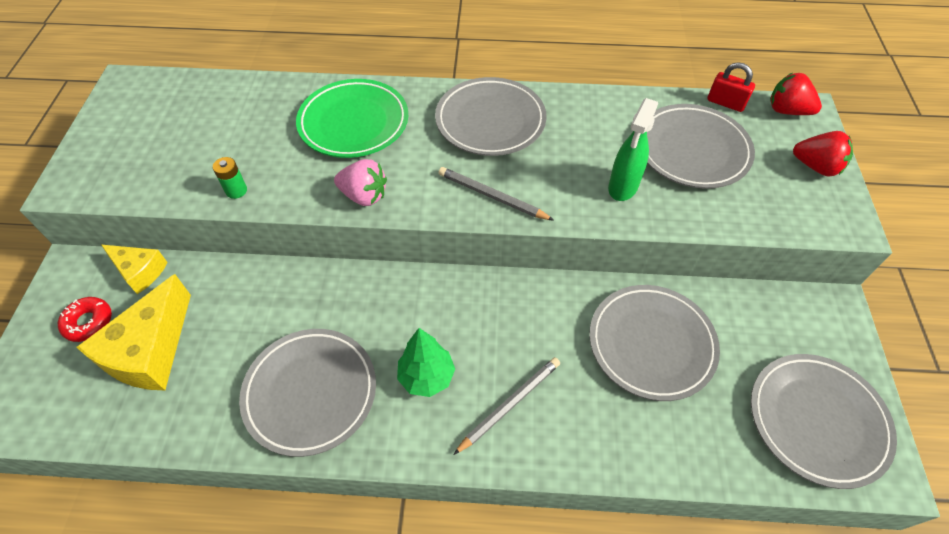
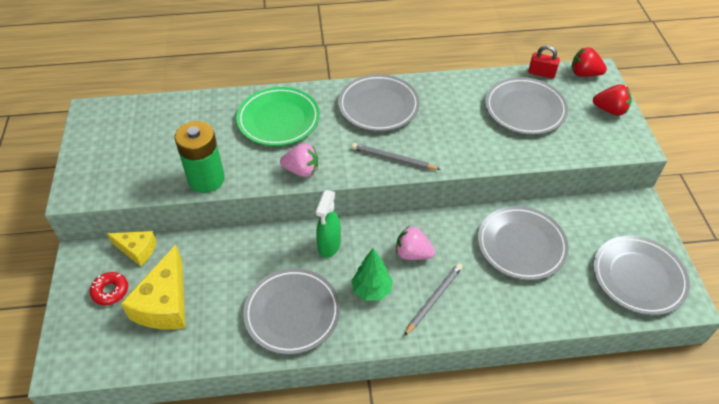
camera: 10 degrees left, 5 degrees down
green battery [213,157,247,199] -> green battery [174,121,225,193], size x2.31
green spray bottle [608,98,658,201] -> green spray bottle moved to [316,190,341,258]
none -> pink strawberry [396,226,435,260]

